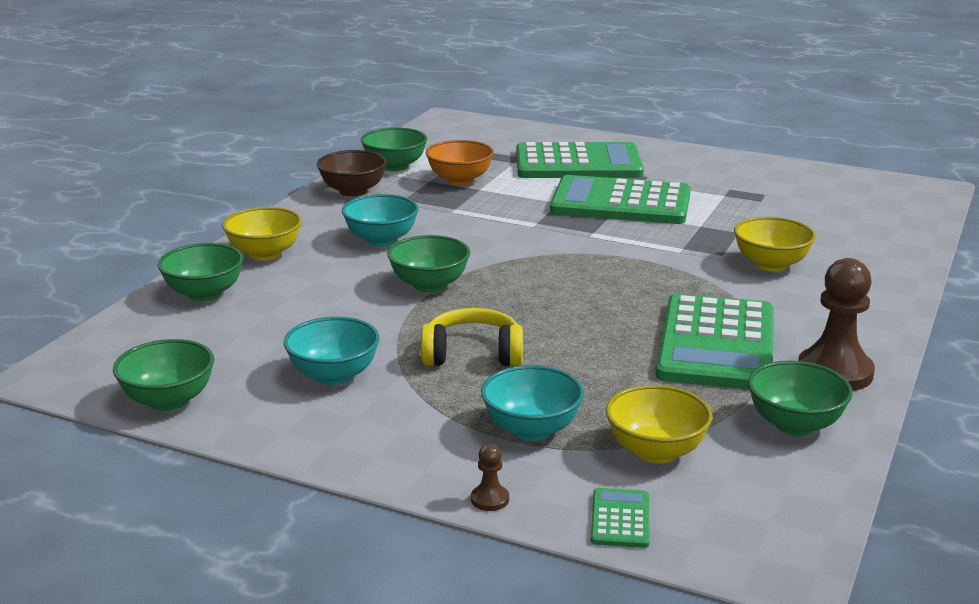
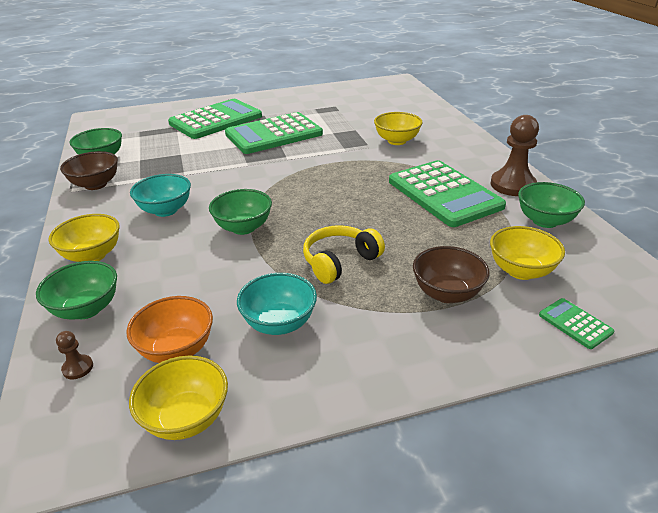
camera: 40 degrees left, 10 degrees up
green bowl [113,339,214,411] -> yellow bowl [129,356,228,440]
orange bowl [426,140,494,185] -> orange bowl moved to [127,296,213,363]
brown pawn [471,444,509,511] -> brown pawn moved to [56,331,93,379]
turquoise bowl [481,365,584,441] -> brown bowl [413,246,490,303]

